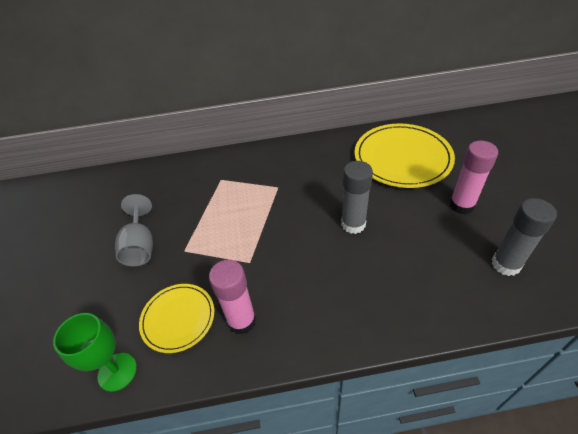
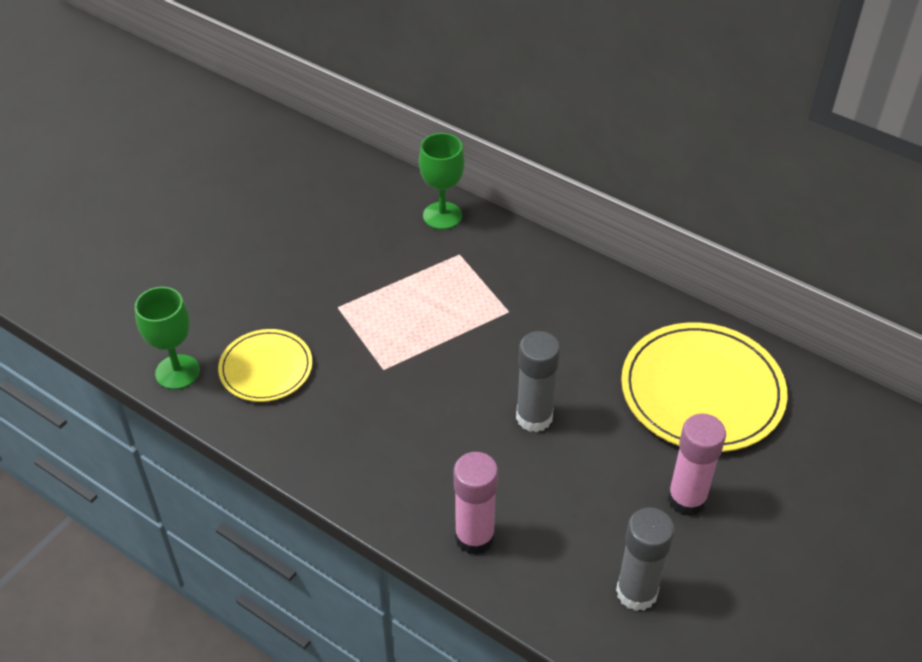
camera: 40 degrees right, 0 degrees up
grey goblet [115,194,153,267] -> none
pink glue stick [209,260,256,335] -> pink glue stick moved to [454,452,498,555]
none -> green goblet [419,133,465,230]

